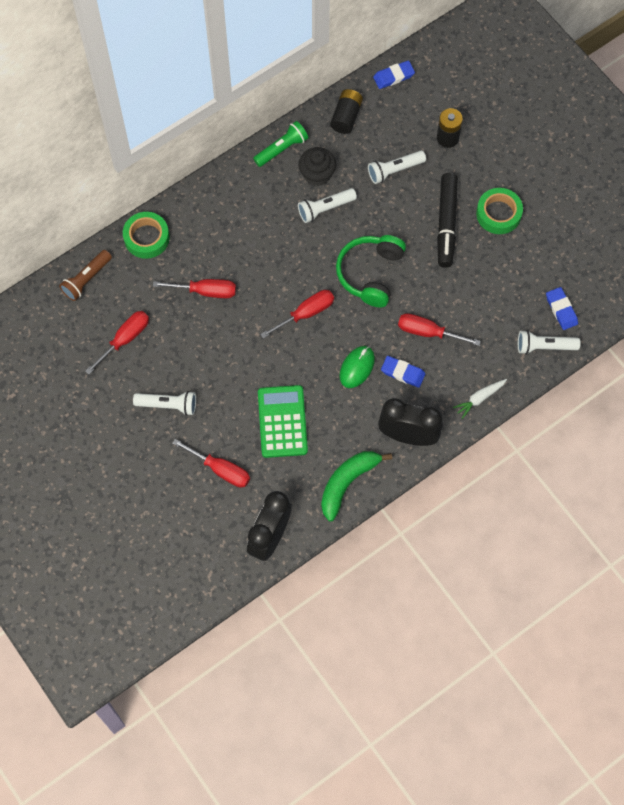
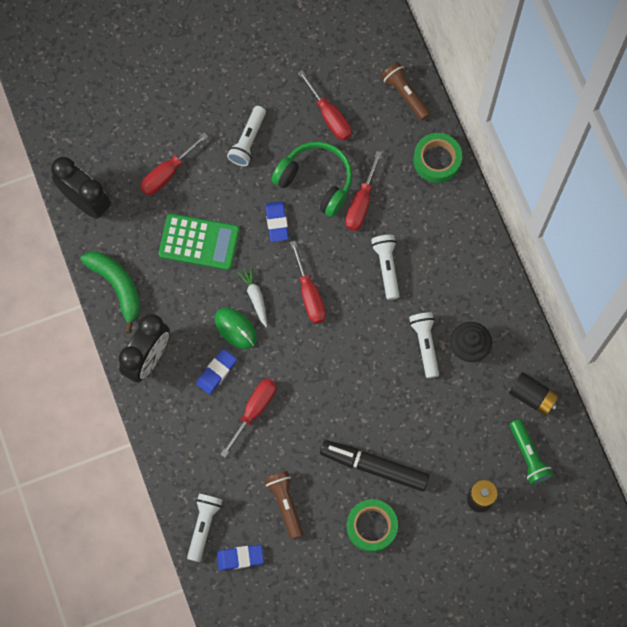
camera: 105 degrees right, 5 degrees up
green flashlight [253,121,308,167] -> green flashlight moved to [509,419,553,485]
green headphones [336,235,406,307] -> green headphones moved to [272,141,353,217]
white flashlight [368,151,426,184] -> white flashlight moved to [371,235,399,300]
blue eraser [373,60,415,89] -> blue eraser moved to [265,201,289,242]
white carrot [453,379,507,419] -> white carrot moved to [237,266,267,327]
none -> brown flashlight [265,471,303,539]

